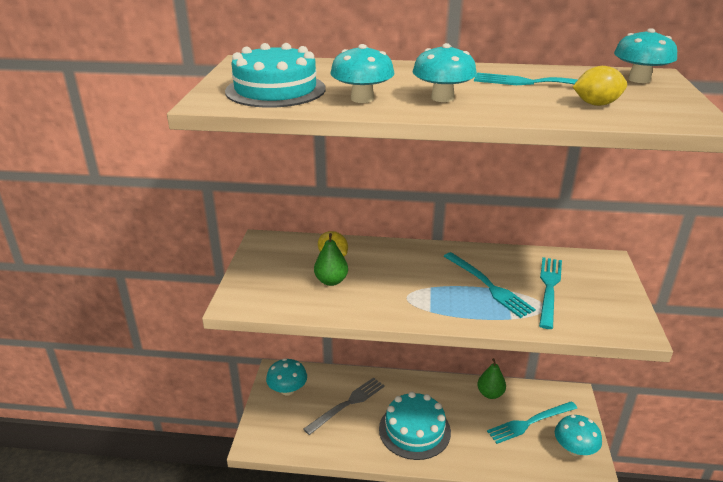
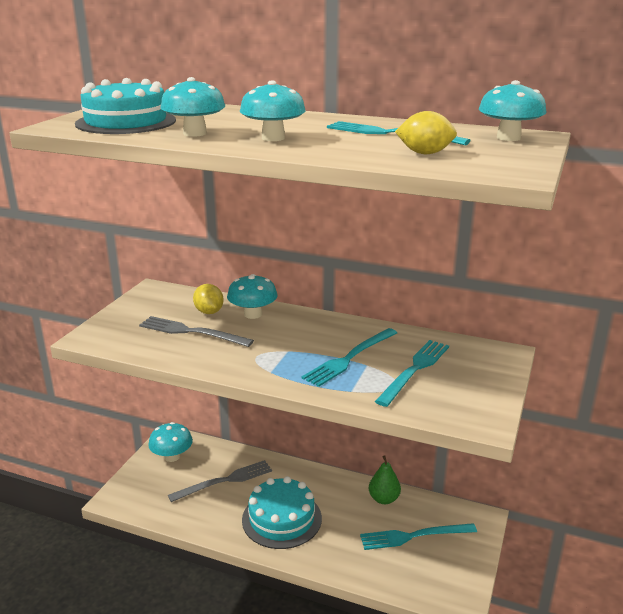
camera: 15 degrees right, 5 degrees down
green pear [314,233,348,286] -> grey fork [139,316,254,347]
turquoise fork [444,252,536,318] -> turquoise fork turned 60 degrees clockwise [302,328,397,387]
turquoise mushroom [555,415,602,456] -> turquoise mushroom moved to [227,274,278,319]

